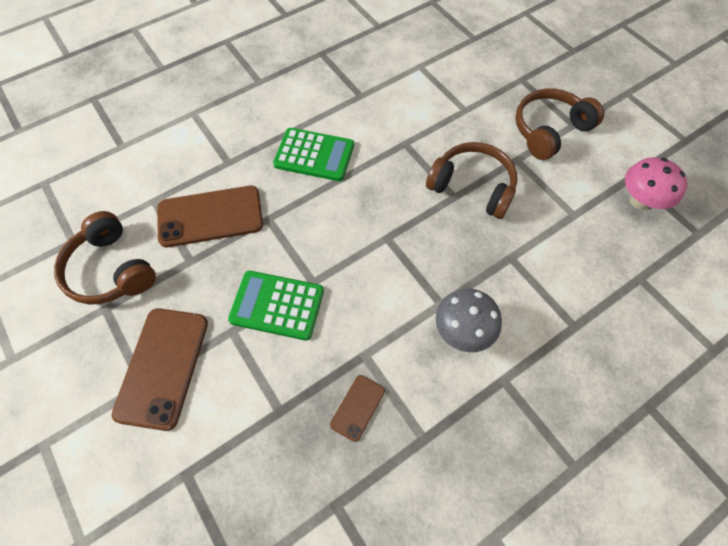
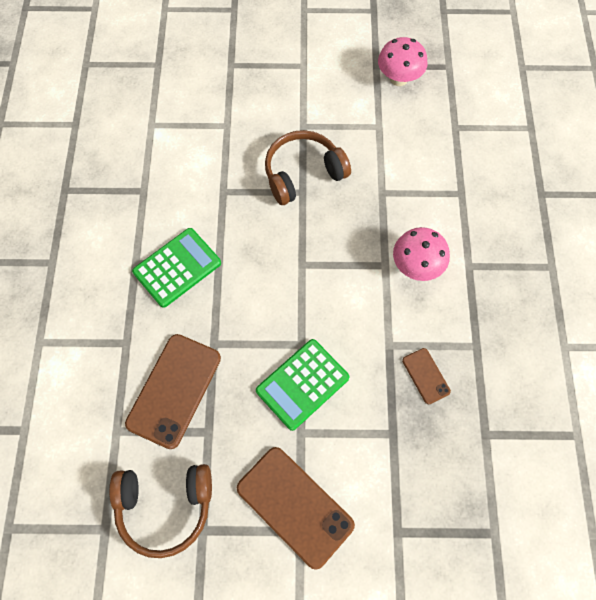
camera: 55 degrees left, 5 degrees up
grey mushroom [436,289,502,352] -> pink mushroom [393,227,450,281]
brown headphones [515,88,604,160] -> none

